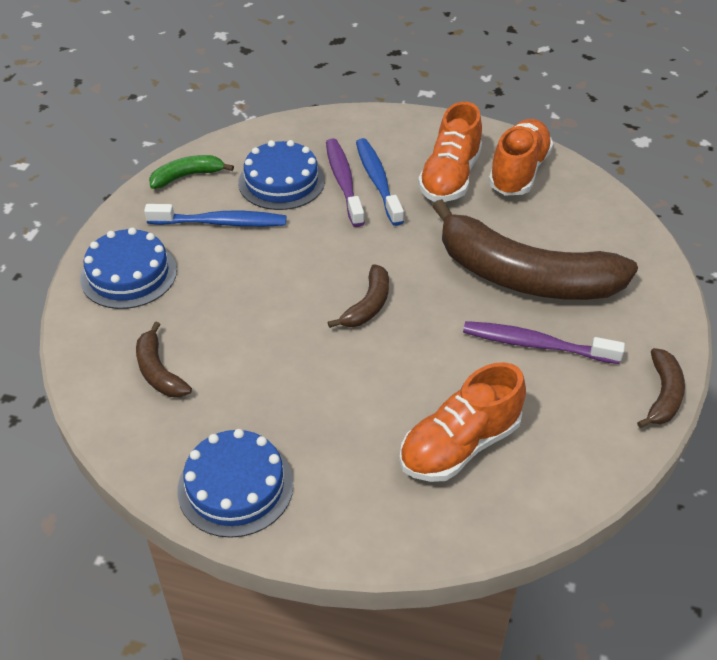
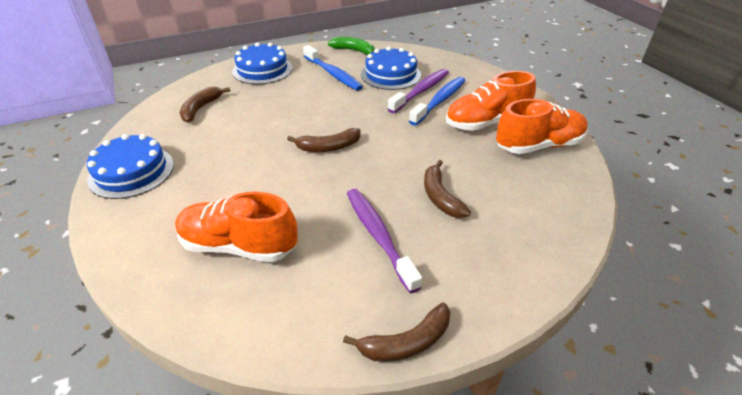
camera: 50 degrees right, 5 degrees down
brown banana [432,199,638,300] -> brown banana [424,160,471,218], size x0.44

